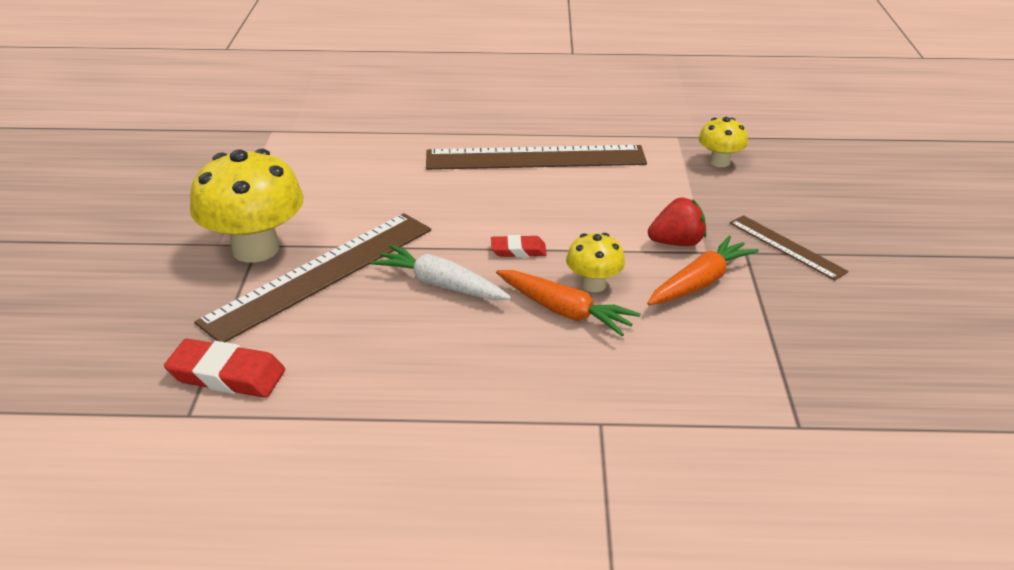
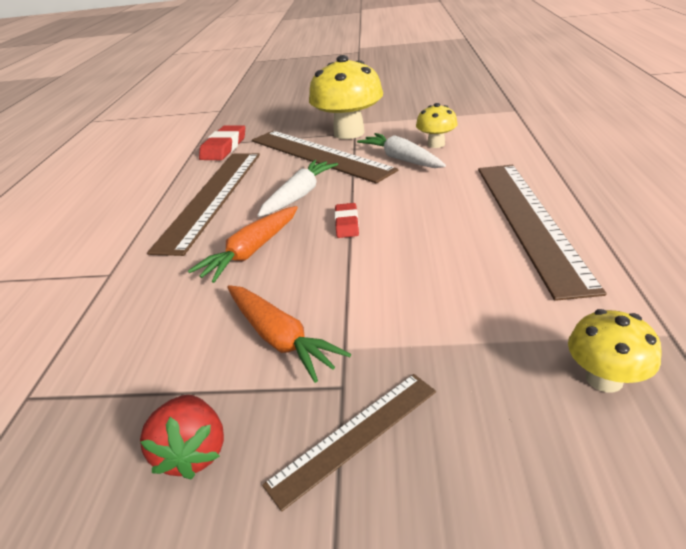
camera: 95 degrees right, 0 degrees up
yellow mushroom [566,233,625,292] -> yellow mushroom moved to [416,103,458,148]
red strawberry [648,198,706,246] -> red strawberry moved to [140,395,224,480]
none -> brown ruler [147,153,260,256]
none -> white carrot [357,133,446,168]

